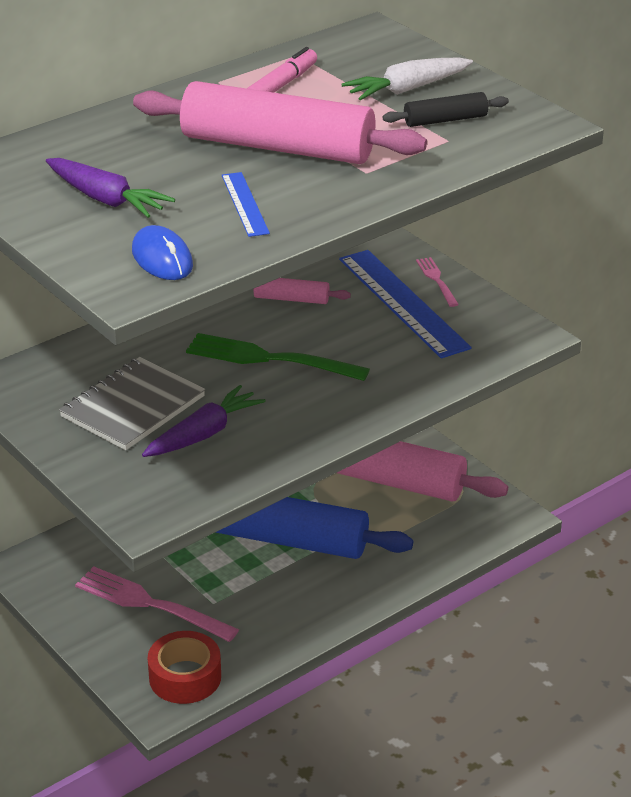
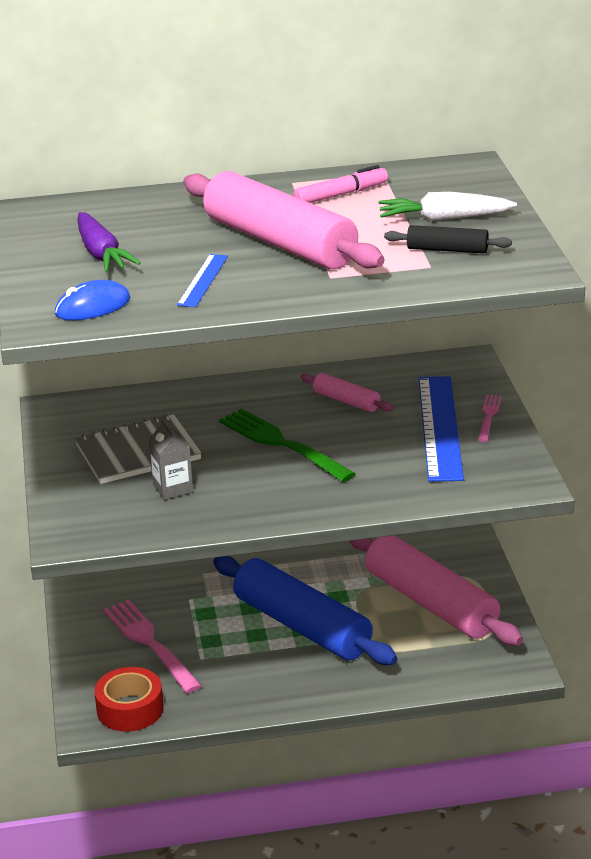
camera: 30 degrees right, 5 degrees down
blue mouse [132,225,193,280] -> blue mouse turned 60 degrees clockwise [55,280,130,320]
purple carrot [142,385,266,457] -> grey carton [149,418,193,500]

